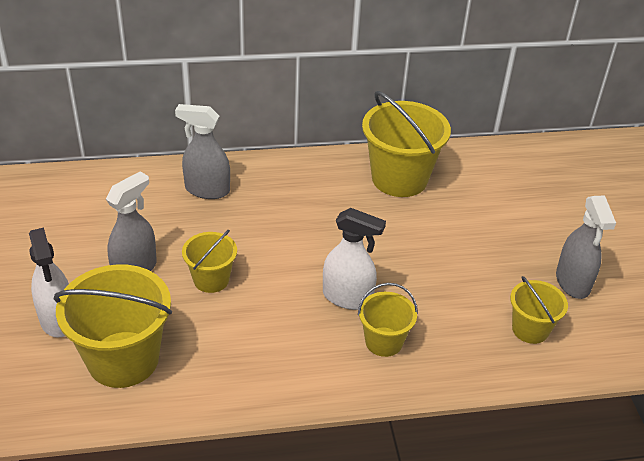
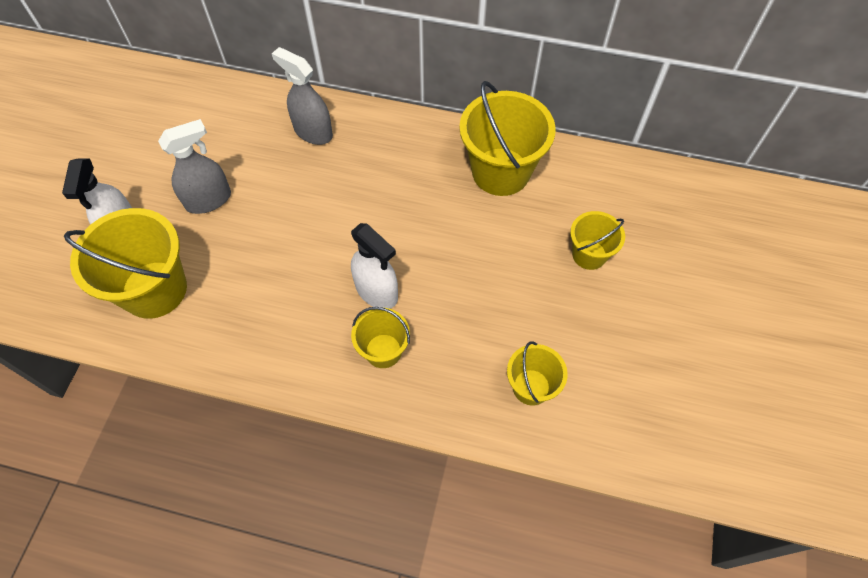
camera: 25 degrees right, 20 degrees up
yellow bucket [182,230,237,293] -> yellow bucket moved to [570,211,625,270]
grey spray bottle [556,195,616,299] -> none

